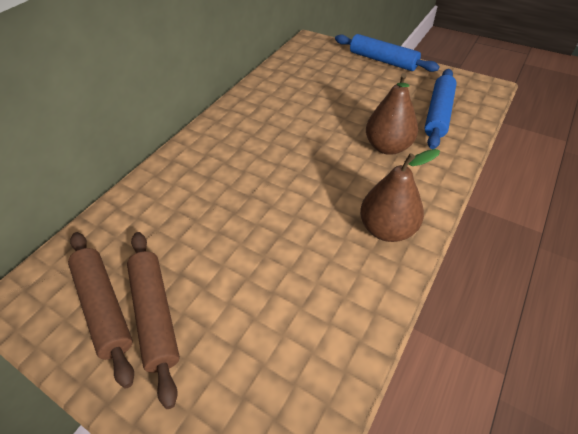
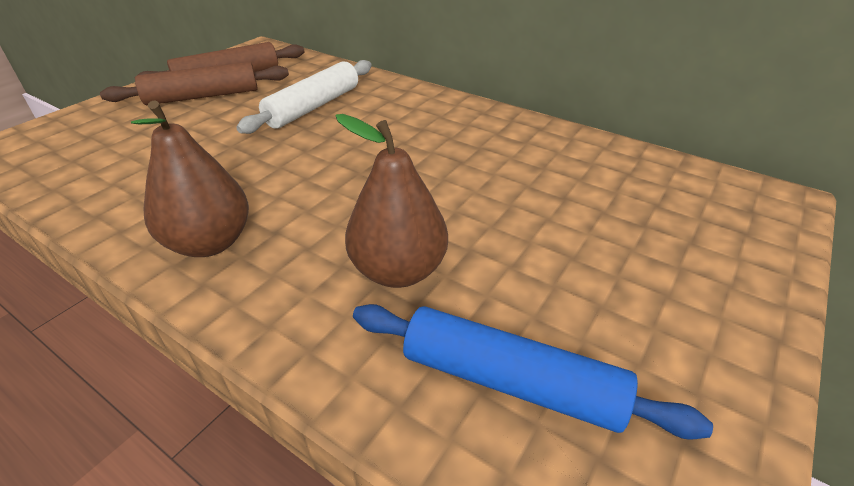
camera: 90 degrees right, 10 degrees down
blue rolling pin [335,34,440,72] -> none
none -> white rolling pin [236,60,372,134]

